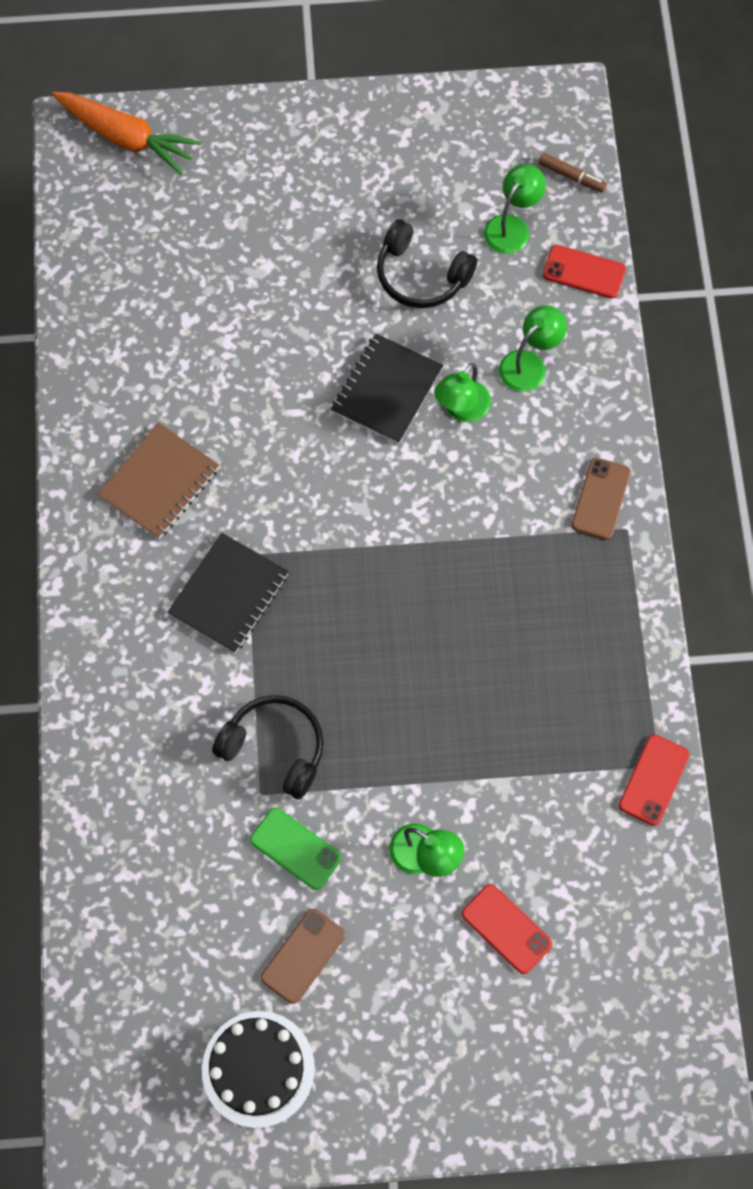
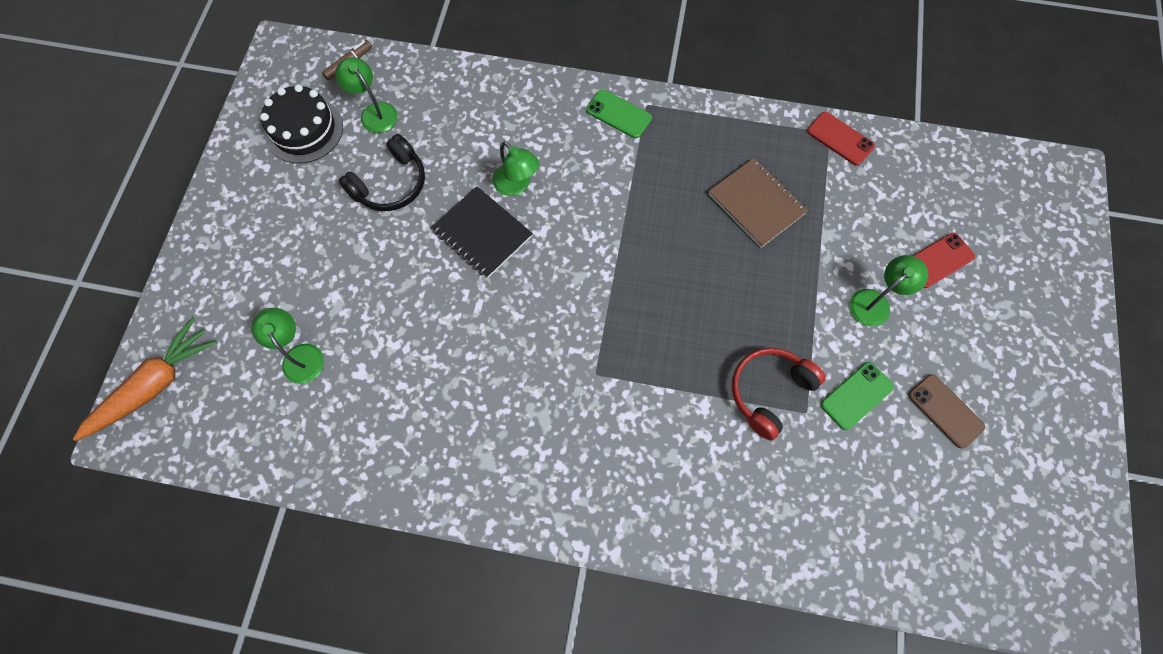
camera: 75 degrees left, 0 degrees up
brown notebook [97,423,219,539] -> brown notebook moved to [709,158,808,248]
black notebook [167,533,289,653] -> none
black cake [202,1011,315,1128] -> black cake moved to [260,84,343,163]
black headphones [212,695,324,800] -> red headphones [732,348,826,441]
green lamp [499,305,567,392] -> green lamp moved to [252,308,324,384]
red phone [543,245,626,299] -> none
brown phone [572,458,631,540] -> green phone [586,90,652,138]

